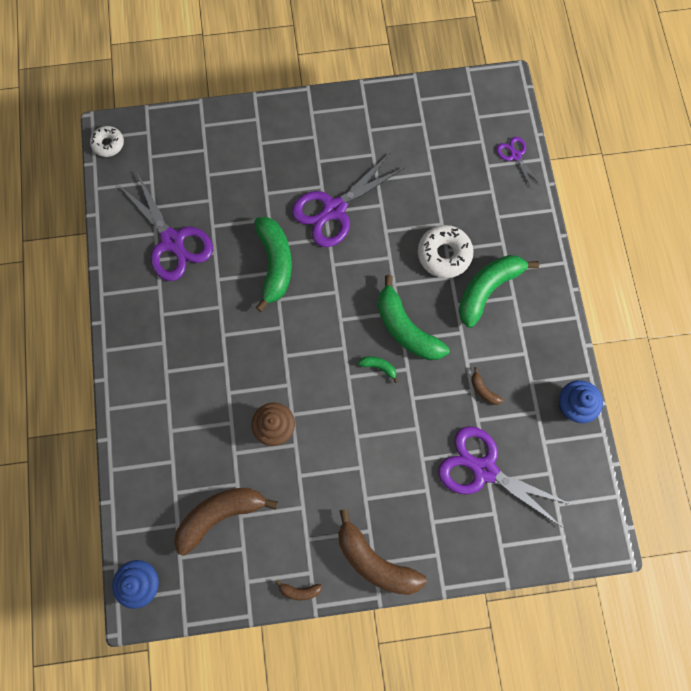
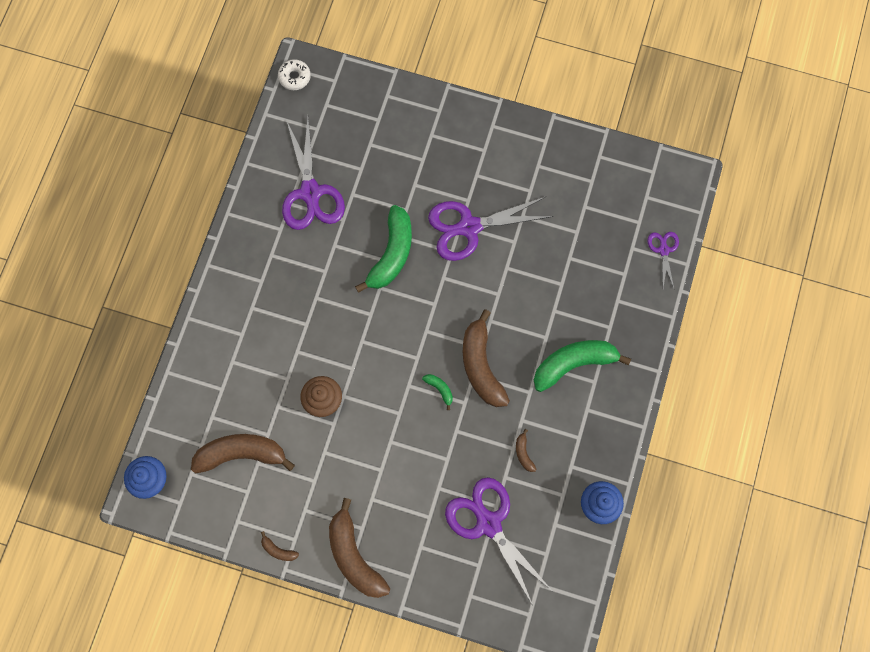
camera: 25 degrees right, 0 degrees up
green banana [378,275,450,360] -> brown banana [463,309,510,407]
white donut [418,225,473,278] -> none

